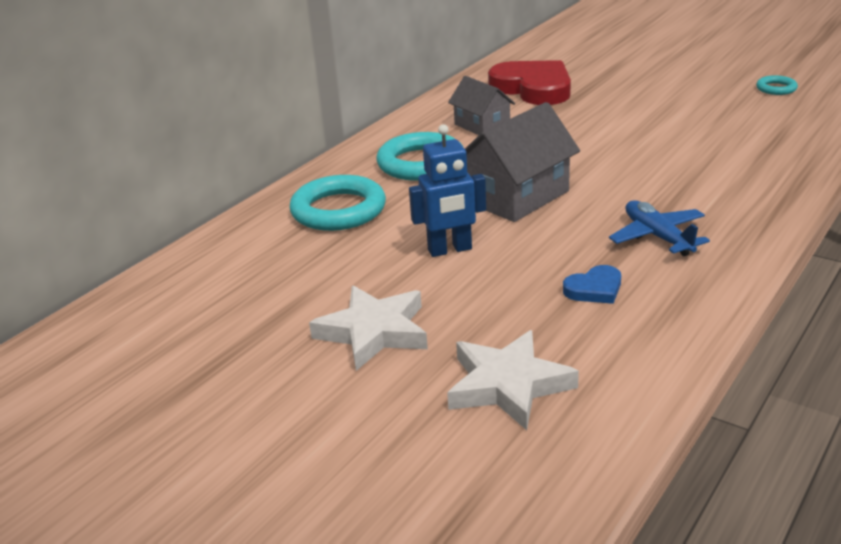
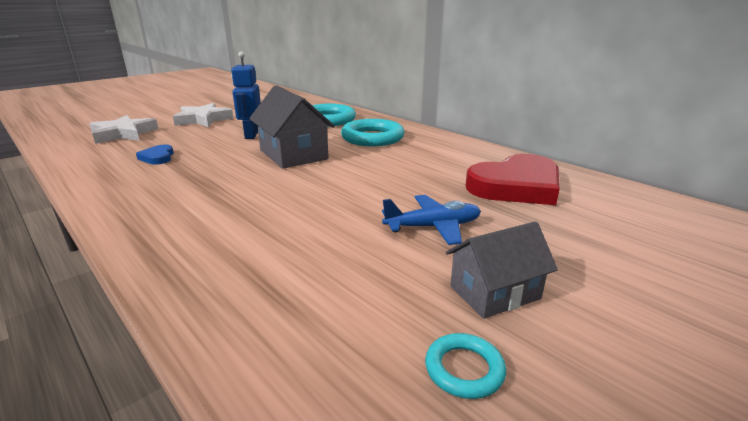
camera: 100 degrees right, 5 degrees down
grey house [448,76,515,135] -> grey house moved to [446,221,558,319]
blue plane [609,200,710,256] -> blue plane moved to [382,195,481,245]

